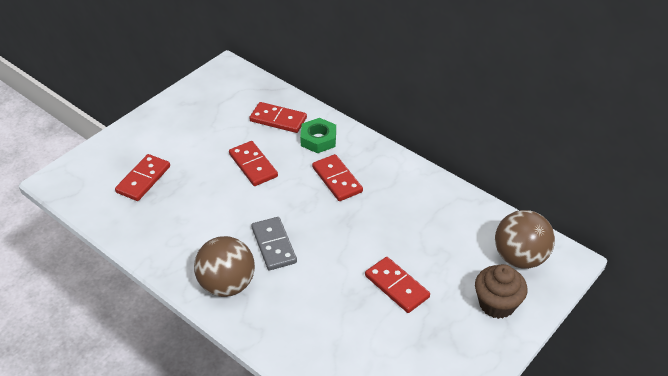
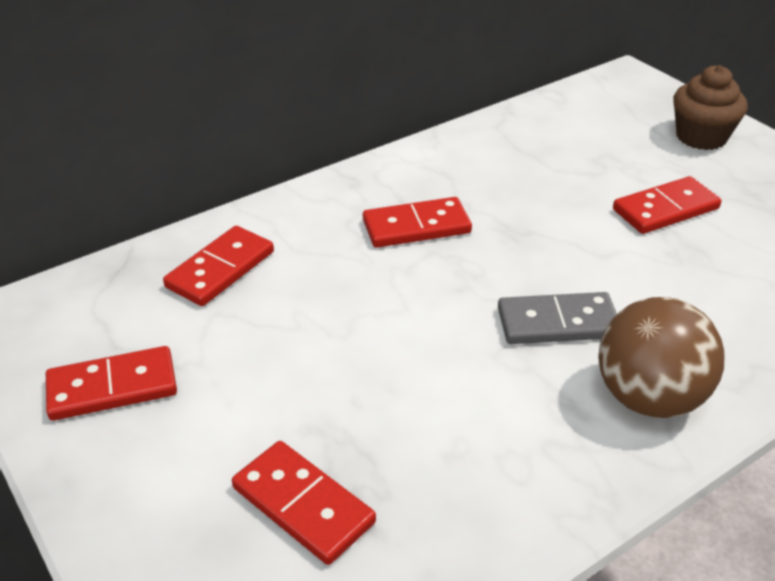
camera: 75 degrees left, 5 degrees down
red domino [229,141,278,186] -> red domino moved to [46,346,177,421]
green nut [300,118,336,153] -> none
brown ball [495,210,555,269] -> none

